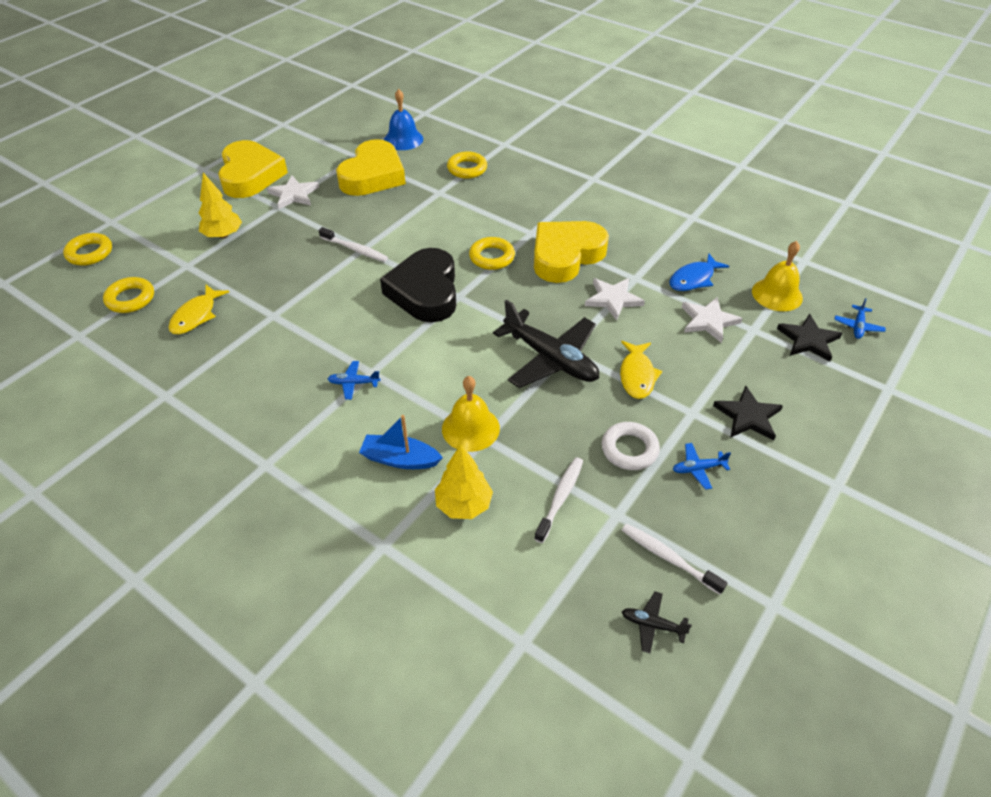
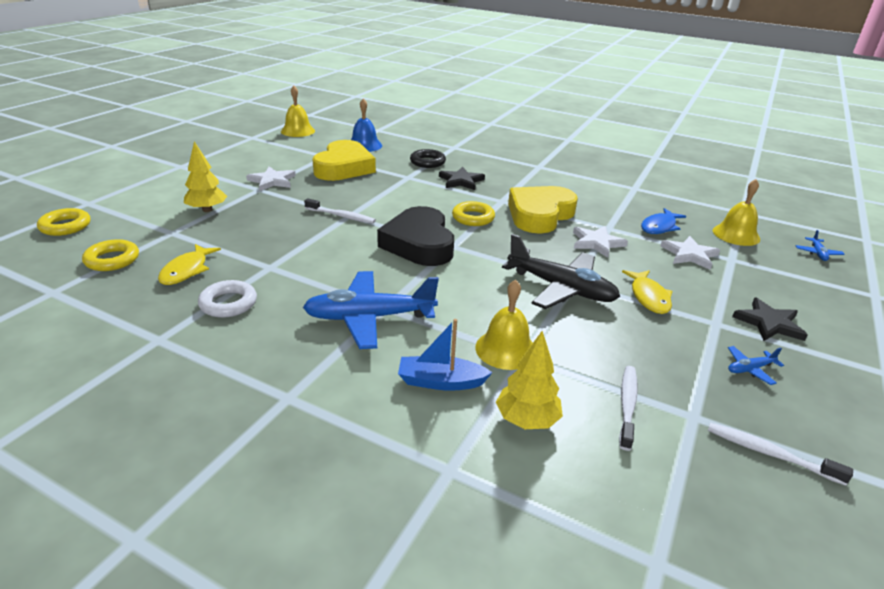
camera: 10 degrees left, 15 degrees down
yellow heart [218,140,288,198] -> none
blue plane [328,361,380,400] -> blue plane [303,271,439,349], size x2.35
yellow ring [447,151,487,179] -> black ring [410,149,446,168]
white ring [602,422,660,470] -> white ring moved to [198,280,257,318]
black plane [622,592,692,653] -> none
black star [777,314,842,362] -> black star moved to [439,167,485,190]
none -> yellow bell [281,86,315,137]

